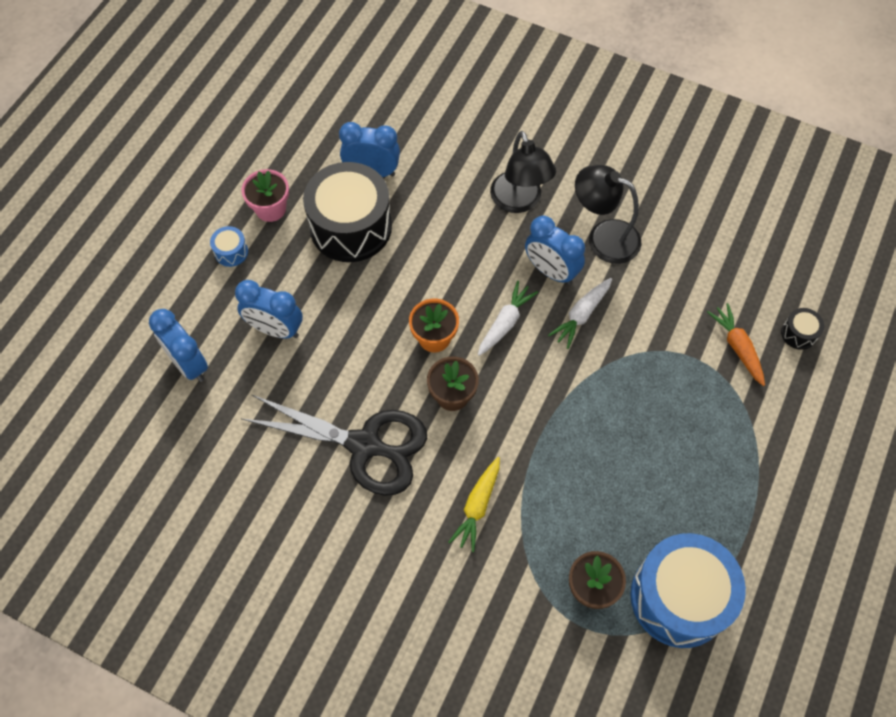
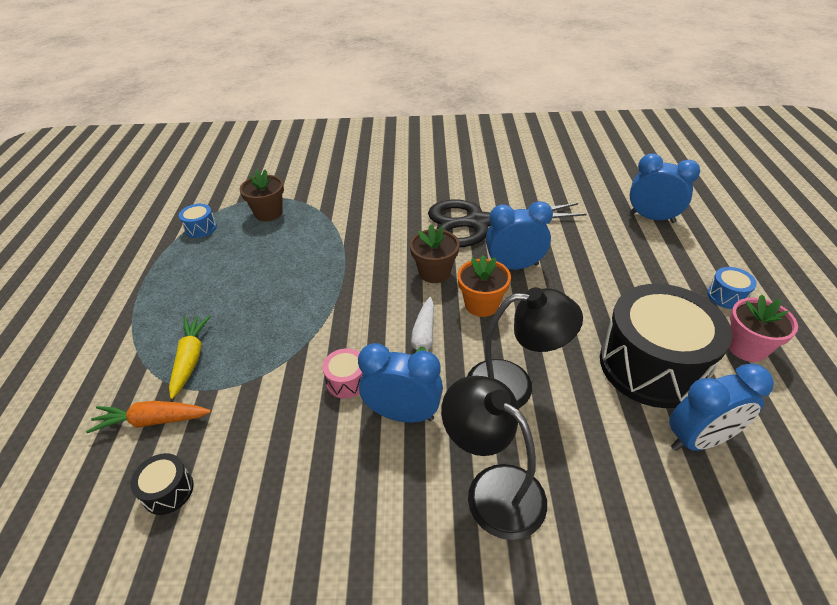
camera: 155 degrees right, 20 degrees down
blue clock [235,280,303,338] -> blue clock moved to [486,201,553,270]
yellow carrot [449,457,500,552] -> yellow carrot moved to [169,315,211,399]
white carrot [548,278,612,349] -> pink drum [322,348,363,399]
black lamp [575,165,641,264] -> black lamp moved to [467,287,583,408]
blue drum [630,533,746,648] -> blue drum [179,204,217,238], size x0.41
orange carrot [707,303,765,386] -> orange carrot turned 135 degrees clockwise [86,401,211,433]
black drum [781,308,824,350] -> black drum moved to [130,453,194,515]

